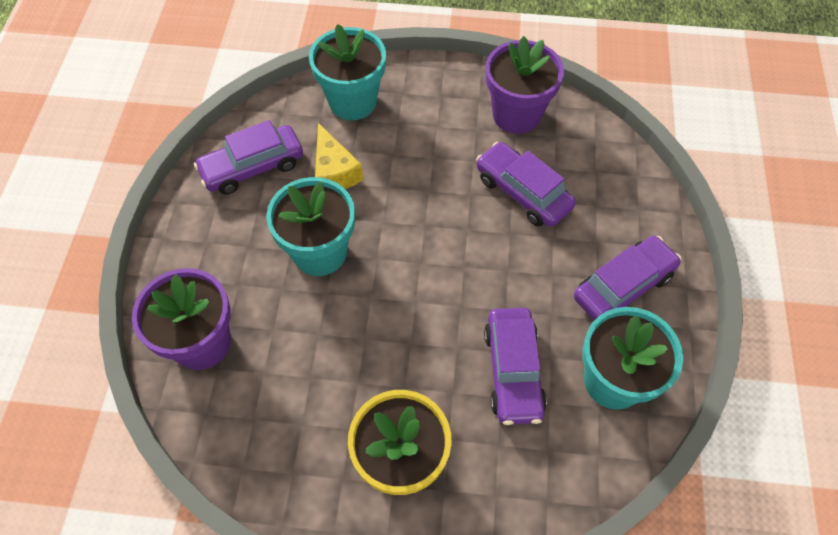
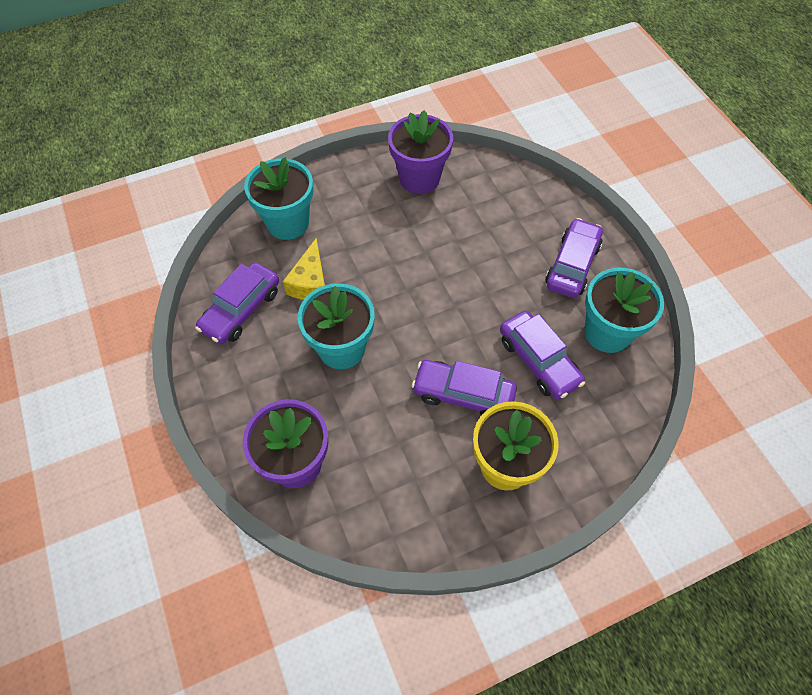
camera: 30 degrees left, 0 degrees up
yellow cheese [315,123,363,189] -> yellow cheese turned 60 degrees clockwise [283,238,325,300]
purple car [476,142,576,227] -> purple car moved to [412,360,517,416]

